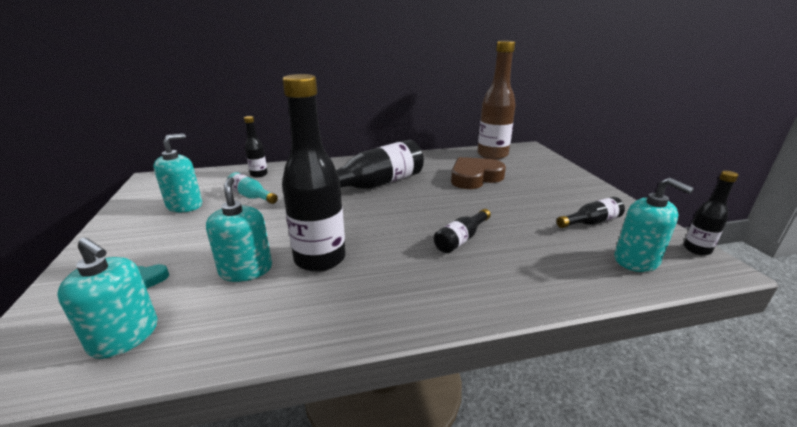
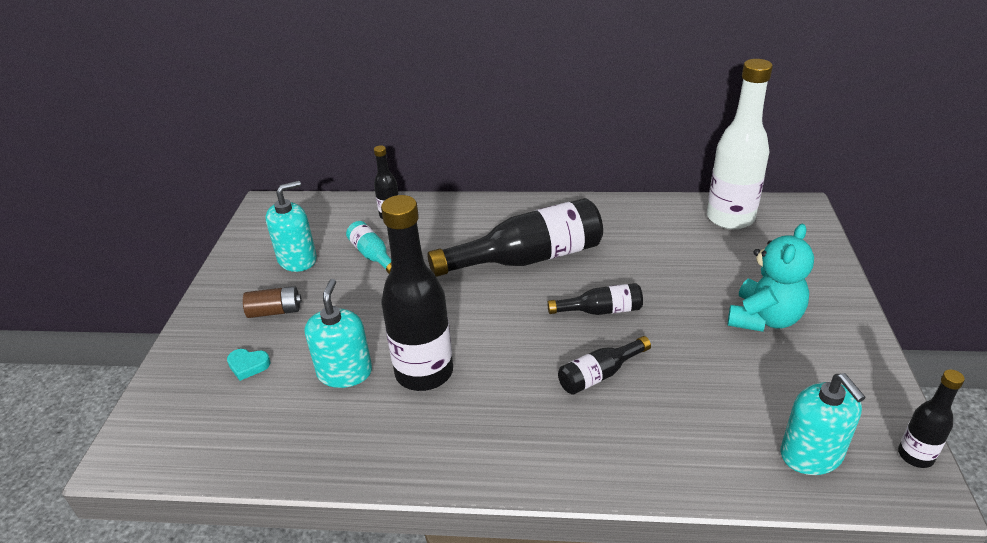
camera: 20 degrees right, 10 degrees up
turquoise soap dispenser [58,237,158,359] -> none
brown heart [451,157,506,189] -> none
brown bottle [477,41,516,160] -> white bottle [707,59,773,230]
black bottle [556,197,625,228] -> black bottle moved to [547,283,643,315]
none -> brown battery [243,286,302,318]
none -> turquoise teddy bear [728,224,814,332]

